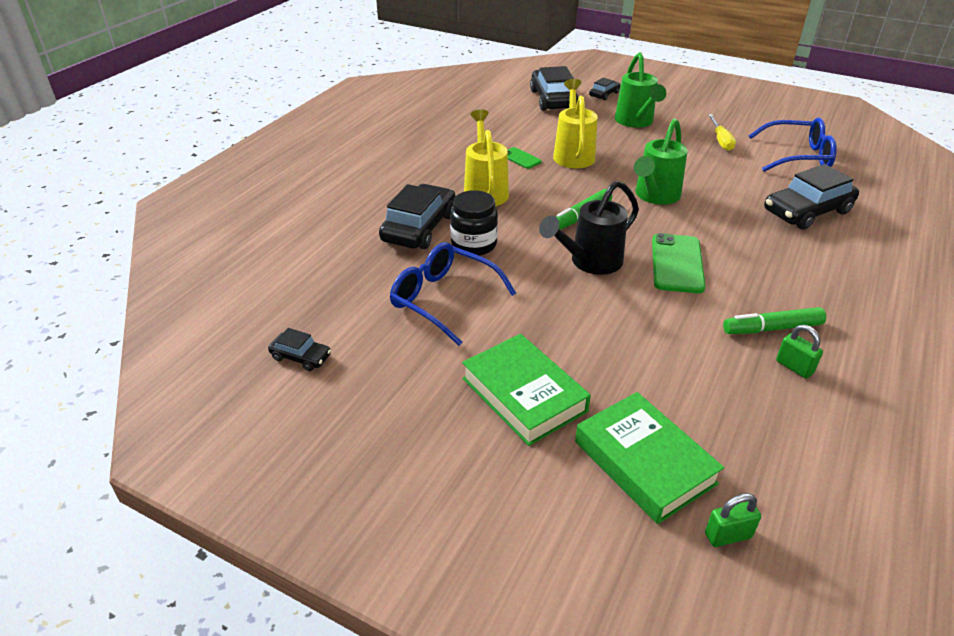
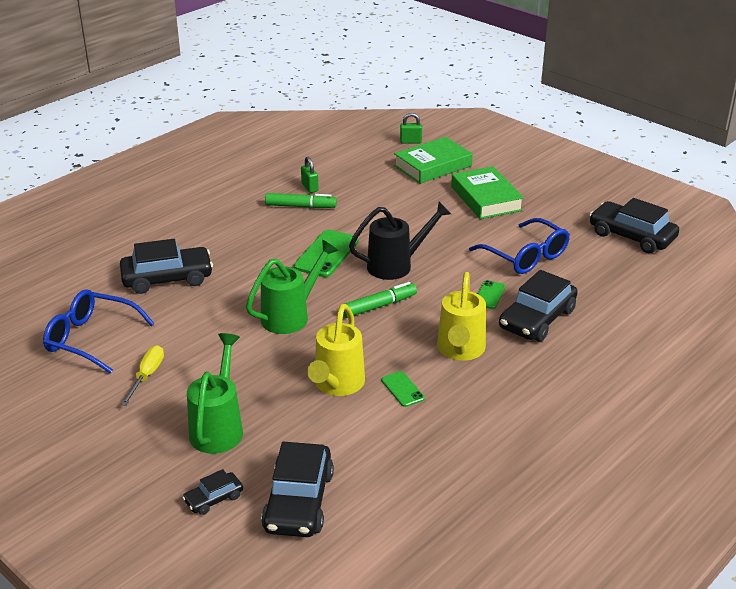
camera: 165 degrees left, 5 degrees down
black car [268,328,331,371] -> black car [590,198,679,253], size x2.00
black jar [450,190,498,256] -> green phone [478,280,506,309]
green book [575,392,724,524] -> green book turned 75 degrees clockwise [394,137,473,184]

